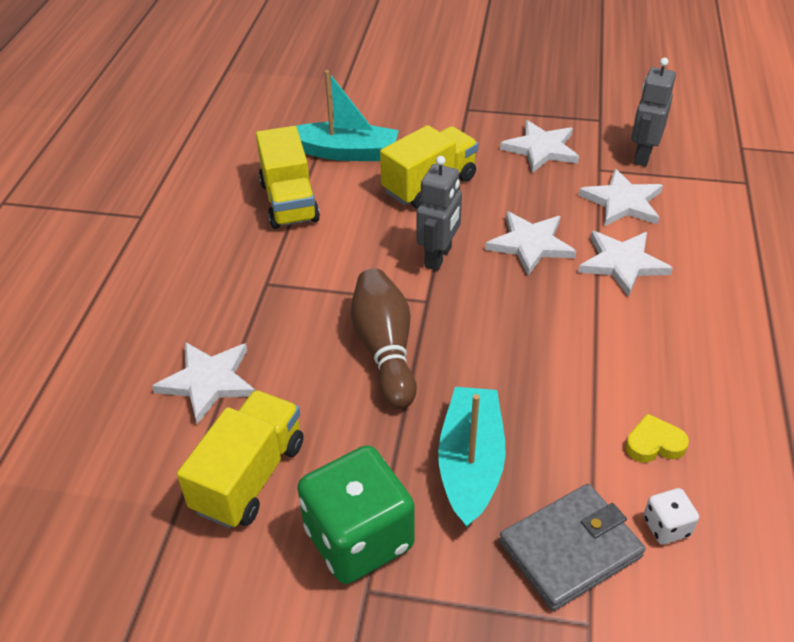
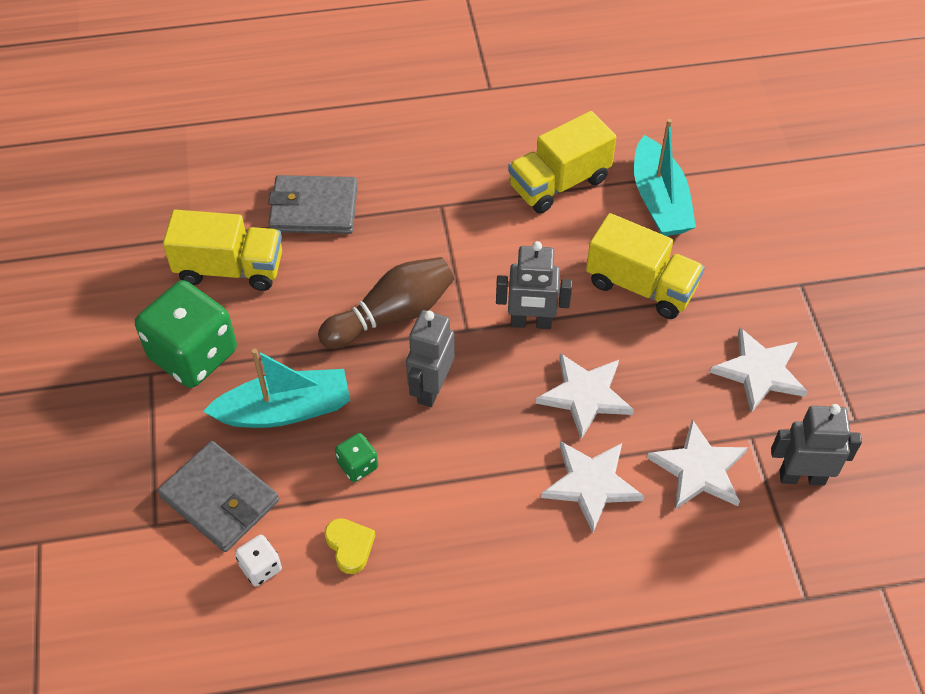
camera: 70 degrees right, 10 degrees up
white star [152,342,255,424] -> grey wallet [268,175,358,234]
none -> green dice [335,433,378,482]
none -> grey robot [406,310,455,407]

